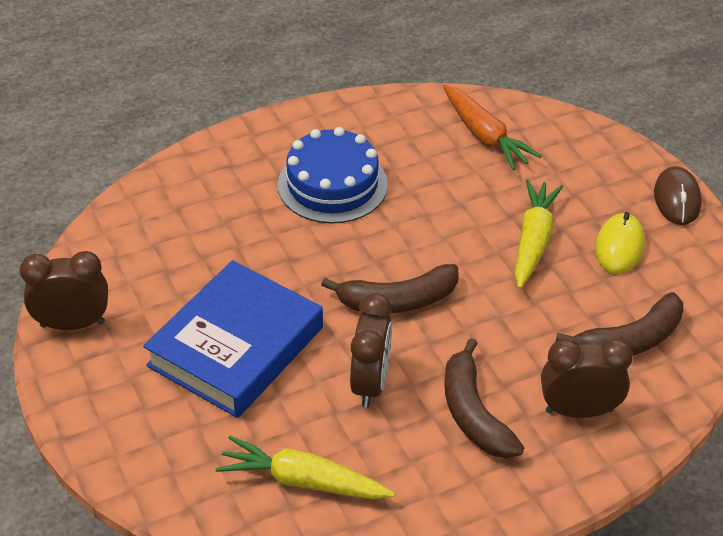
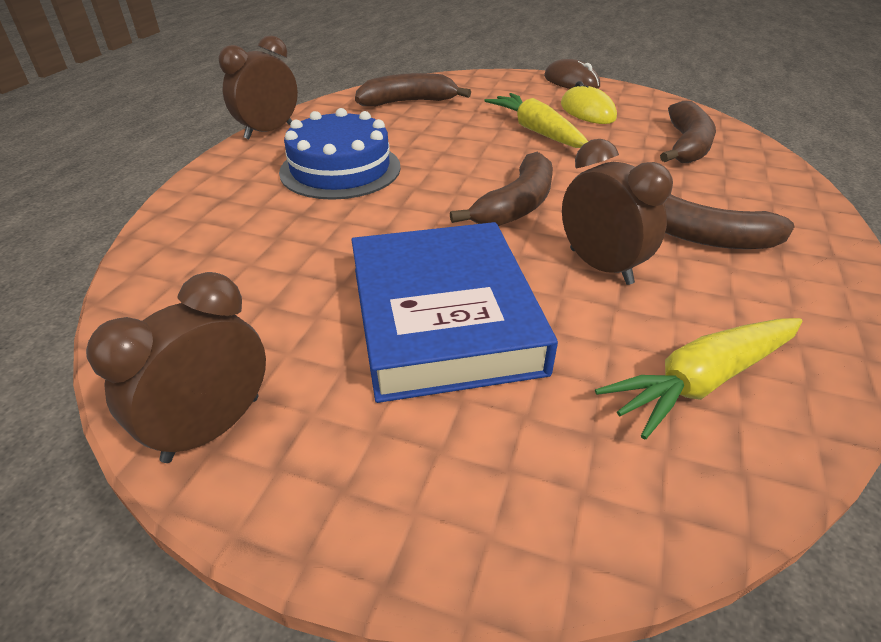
camera: 45 degrees left, 5 degrees down
orange carrot [443,84,542,170] -> brown banana [355,73,471,106]
brown clock [541,339,633,418] -> brown clock moved to [218,35,298,139]

